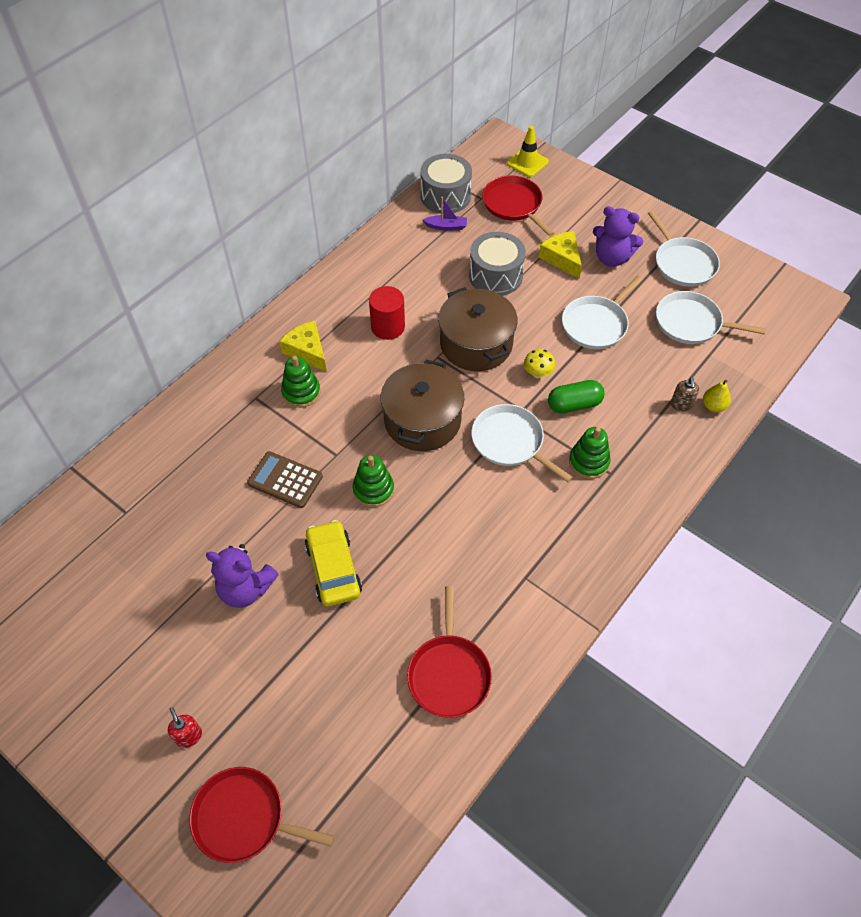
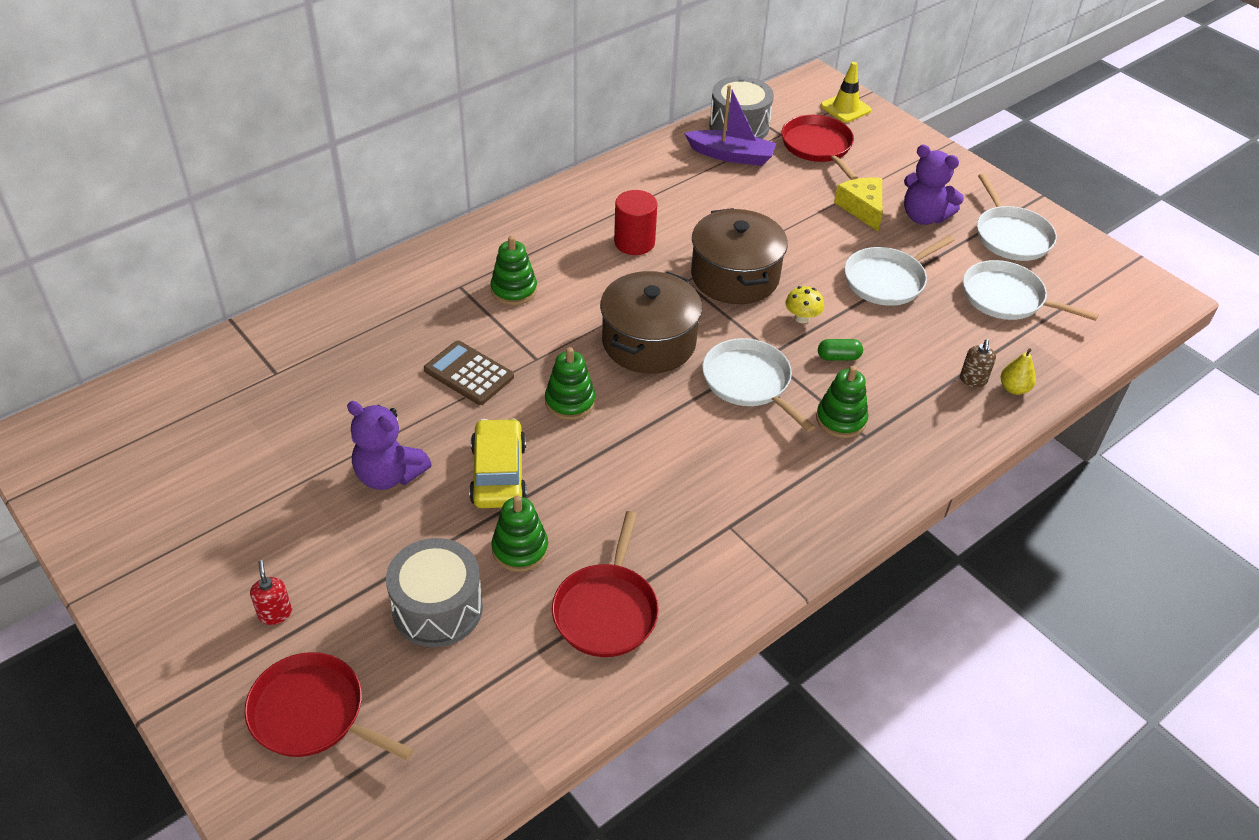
camera: 10 degrees right, 10 degrees down
yellow cheese [279,321,327,372] -> none
purple boat [423,197,467,231] -> purple boat [684,85,776,166], size x1.72
grey drum [469,232,526,296] -> grey drum moved to [386,538,483,647]
green capsule [548,380,605,413] -> green capsule [818,339,863,361], size x0.64
none -> green stacking toy [491,495,548,572]

